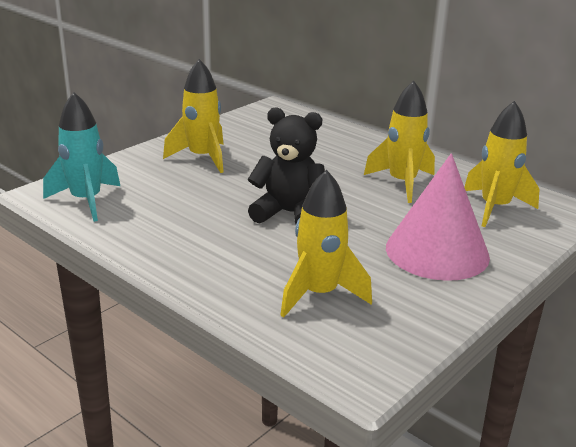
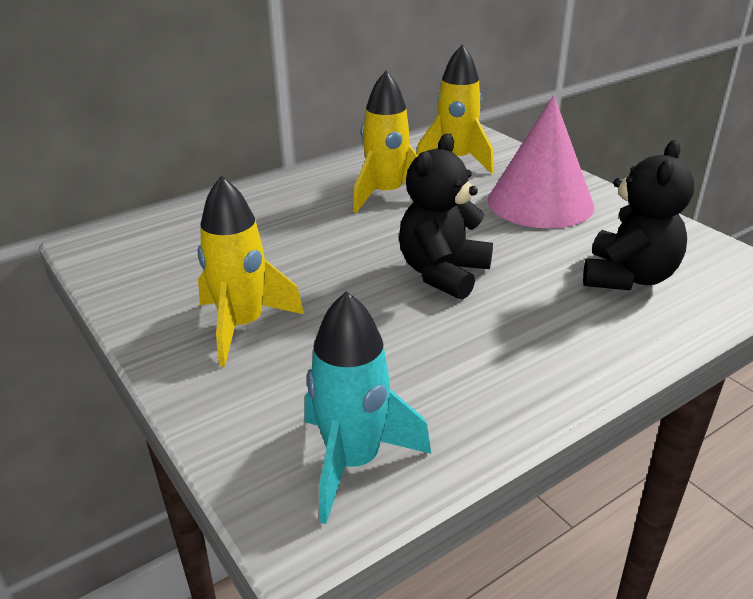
camera: 75 degrees left, 5 degrees up
yellow rocket [280,170,372,317] -> black teddy bear [583,140,694,290]

